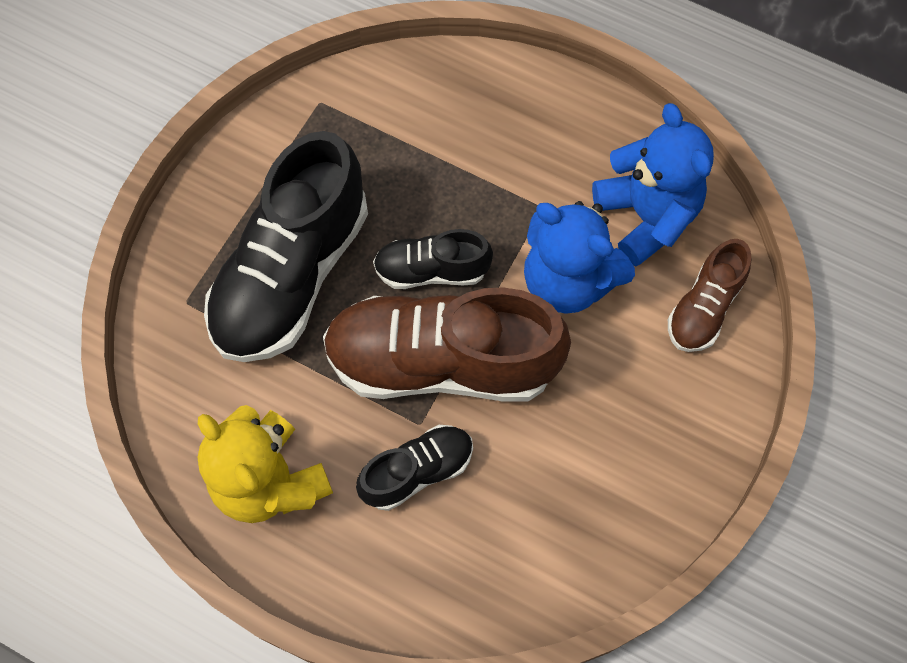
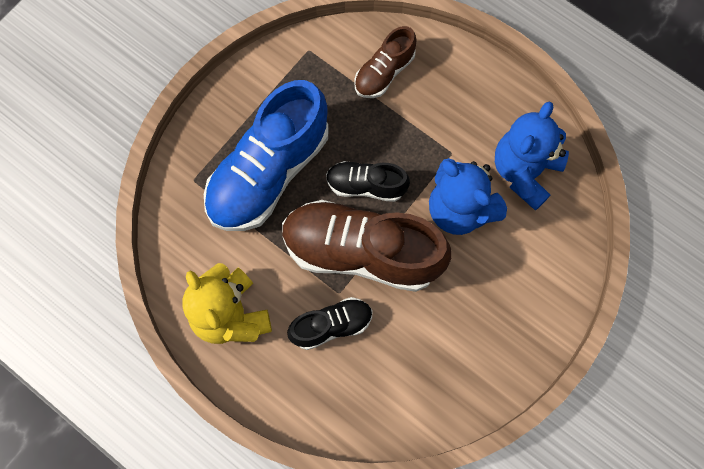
camera: 10 degrees right, 5 degrees up
black shoe [204,131,368,362] -> blue shoe [204,80,328,231]
blue teddy bear [592,103,714,266] -> blue teddy bear turned 135 degrees counterclockwise [495,101,569,211]
brown shoe [668,239,751,352] -> brown shoe moved to [354,26,416,98]

